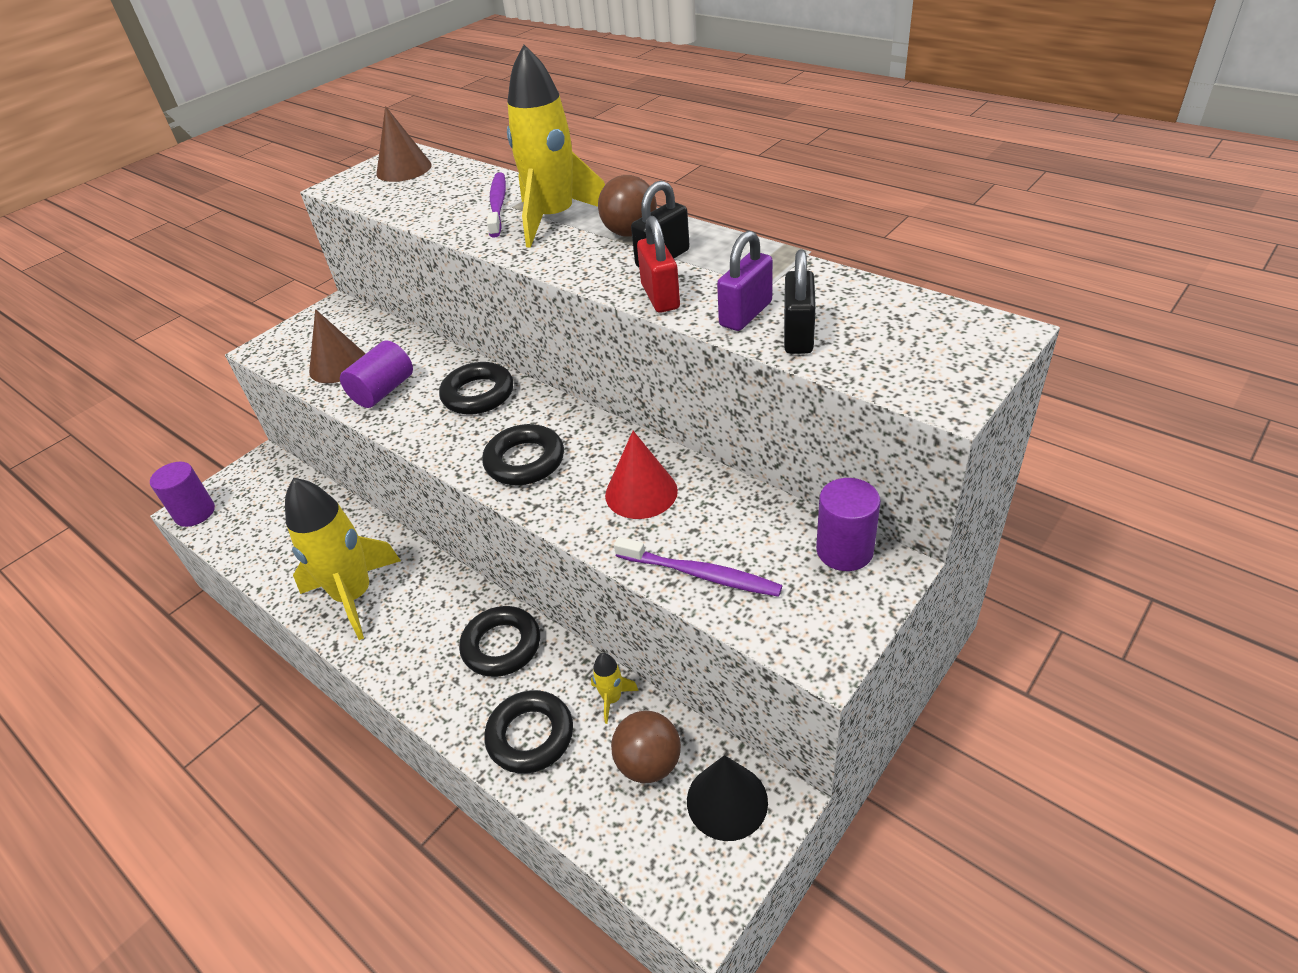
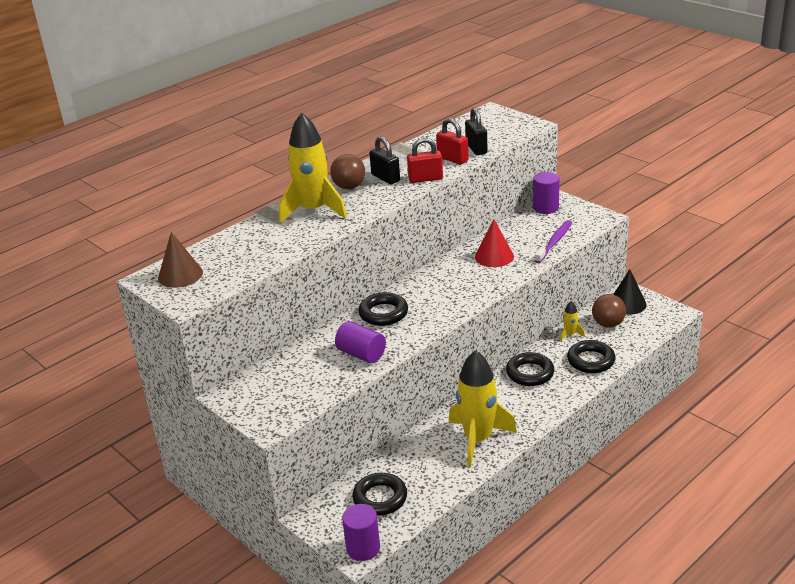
camera: 85 degrees left, 10 degrees down
brown cone [309,309,366,383] -> none
black ring [482,424,564,485] -> black ring moved to [352,473,407,516]
purple toothbrush [487,172,506,238] -> none
purple padlock [717,230,773,331] -> red padlock [436,118,469,165]
black padlock [784,250,816,354] -> black padlock turned 60 degrees clockwise [465,108,488,155]

